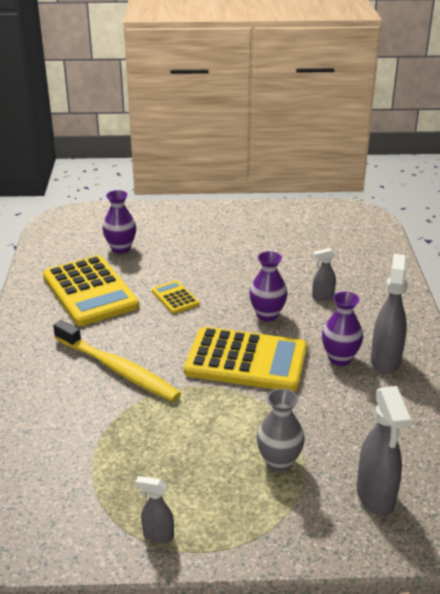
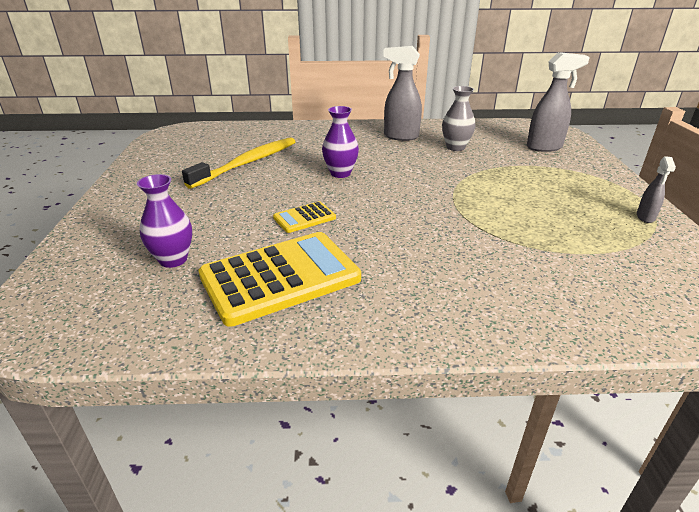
camera: 90 degrees left, 0 degrees up
yellow toothbrush [53,320,181,402] -> yellow toothbrush moved to [182,137,295,189]
yellow calculator [184,327,307,392] -> none
grey vase [257,388,305,472] -> grey vase moved to [442,86,475,151]
grey spray bottle [312,248,336,301] -> none
purple vase [322,291,363,366] -> none

